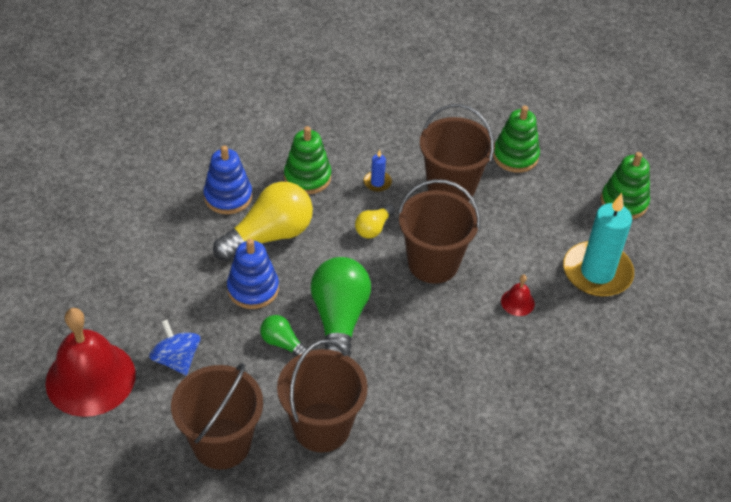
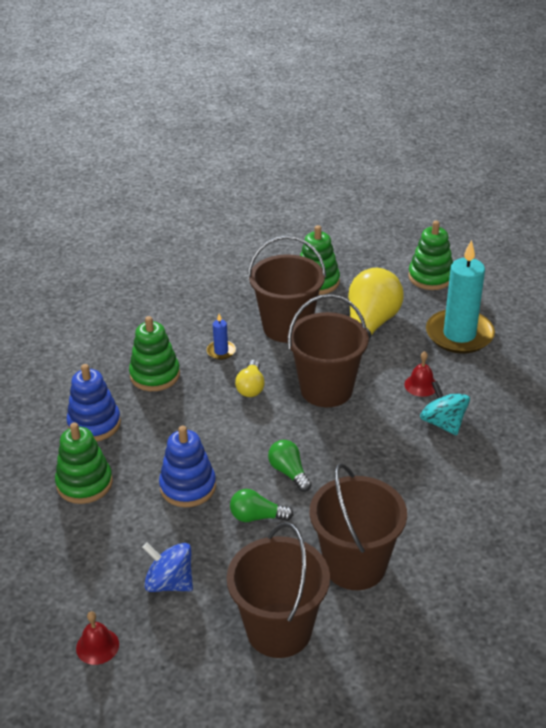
camera: 30 degrees left, 10 degrees down
red bell [45,308,136,417] -> red bell [76,611,119,665], size x0.41
yellow light bulb [213,182,313,262] -> yellow light bulb moved to [348,268,404,355]
green light bulb [310,257,371,357] -> green light bulb [268,440,312,492], size x0.50
none -> green stacking toy [55,422,113,504]
none -> turquoise spinning top [420,381,470,436]

